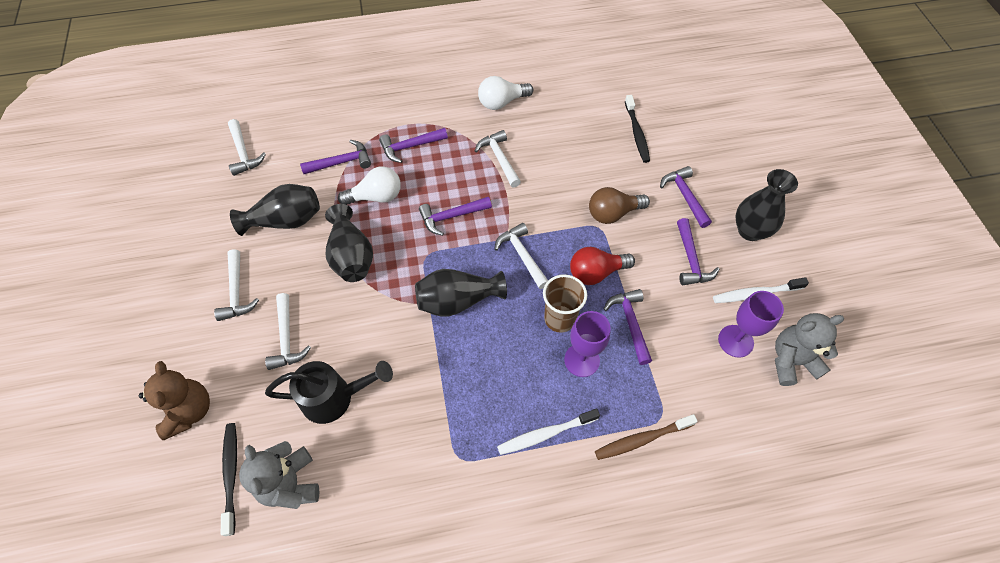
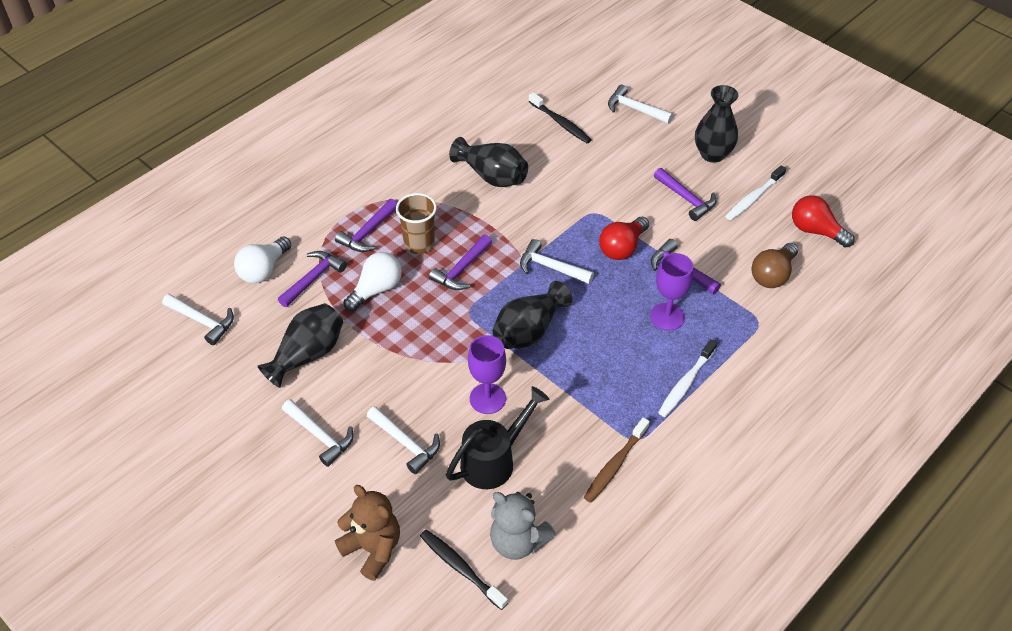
camera: 35 degrees left, 10 degrees down
black vase [325,204,373,282] -> black vase moved to [449,137,528,187]
white hammer [475,130,521,188] -> white hammer moved to [608,85,673,124]
white light bulb [478,76,533,110] -> white light bulb moved to [234,237,292,283]
brown cup [543,274,587,333] -> brown cup moved to [396,193,437,254]
brown light bulb [589,187,650,224] -> brown light bulb moved to [751,243,798,288]
brown toothbrush [595,414,698,460] -> brown toothbrush moved to [584,417,650,503]
purple hammer [660,166,712,228] -> none
purple goblet [718,291,784,358] -> purple goblet moved to [468,335,506,414]
grey teddy bear [775,313,844,386] -> red light bulb [792,195,855,248]

